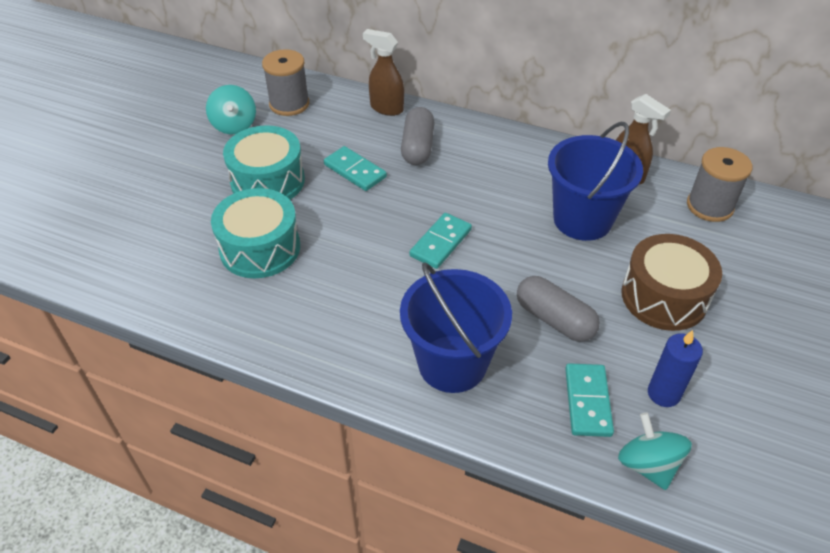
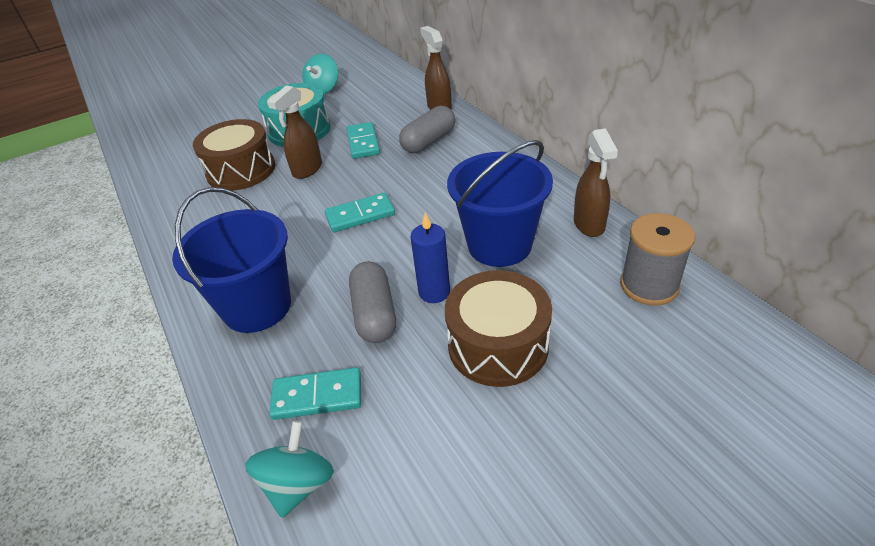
camera: 40 degrees right, 5 degrees down
turquoise drum [211,188,300,278] -> brown drum [193,119,275,191]
grey spool [262,49,309,116] -> none
turquoise domino [565,363,614,437] -> turquoise domino turned 45 degrees clockwise [269,367,361,420]
blue candle [648,330,703,407] -> blue candle moved to [411,212,450,303]
none -> brown spray bottle [267,85,322,179]

